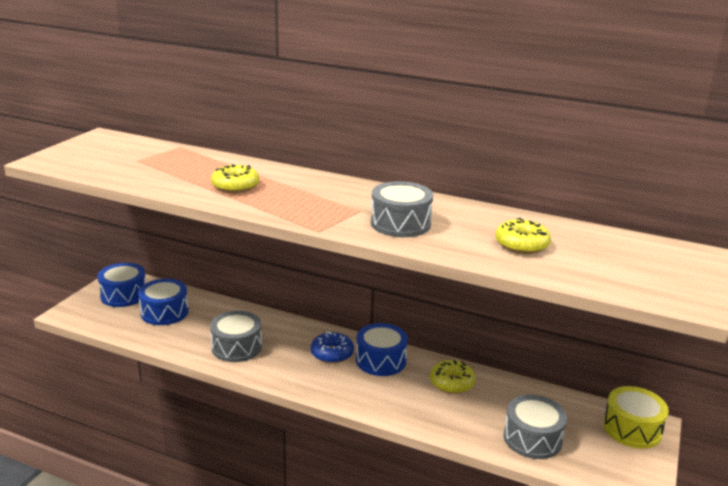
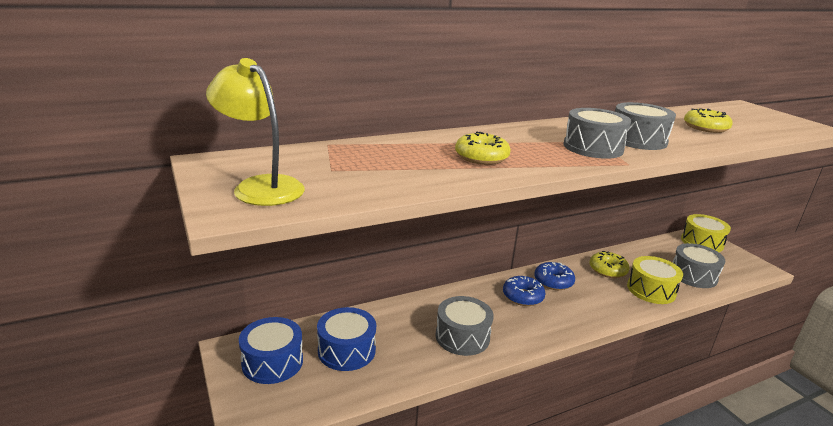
camera: 50 degrees left, 0 degrees up
blue drum [356,323,408,376] -> blue donut [534,262,575,290]
none -> yellow lamp [206,58,305,206]
none -> grey drum [564,108,631,159]
none -> yellow drum [627,256,683,304]

